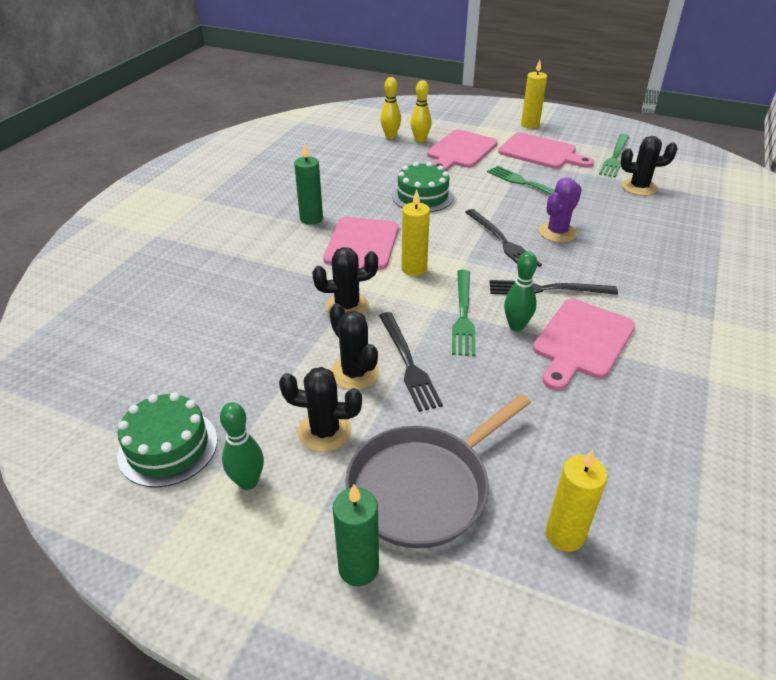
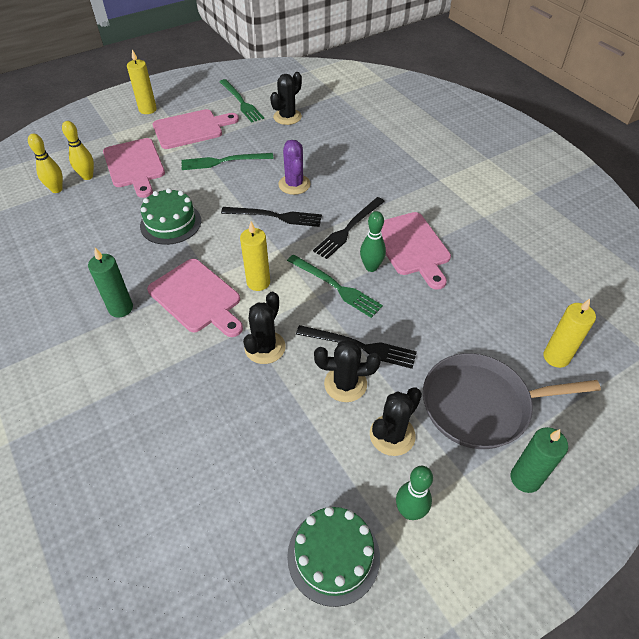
camera: 55 degrees left, 10 degrees up
grey pan [345,394,531,549] -> grey pan turned 90 degrees clockwise [423,353,601,449]

